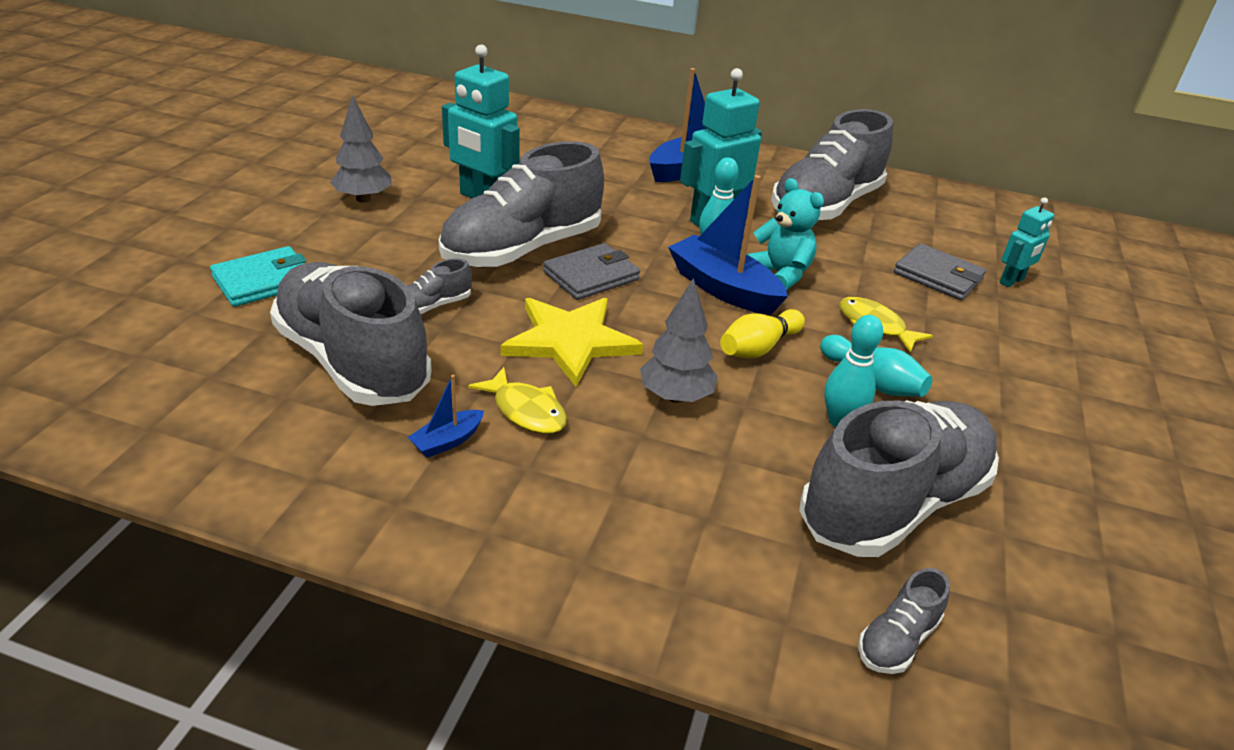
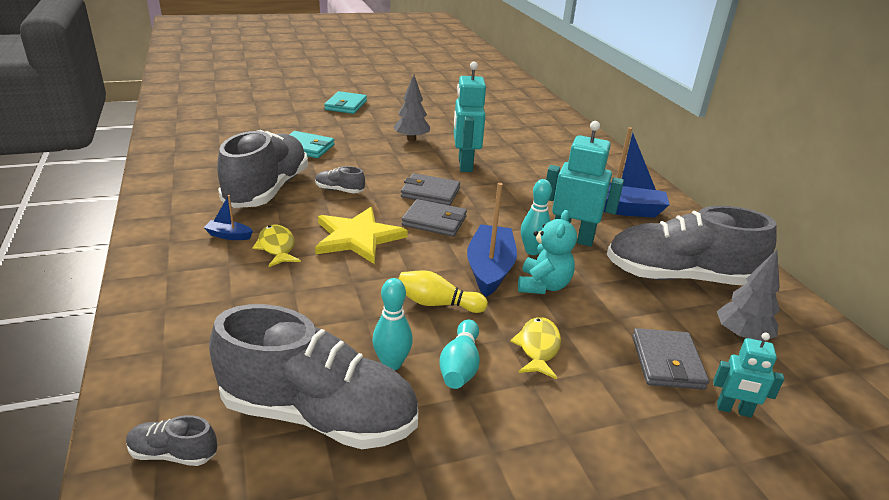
camera: 55 degrees right, 5 degrees down
grey shoe [438,141,604,268] -> grey wallet [401,173,460,205]
yellow fish [468,367,567,434] -> yellow fish turned 150 degrees clockwise [252,225,301,267]
grey tree [640,278,718,403] -> grey tree moved to [717,249,780,341]
none -> turquoise wallet [324,91,367,114]

